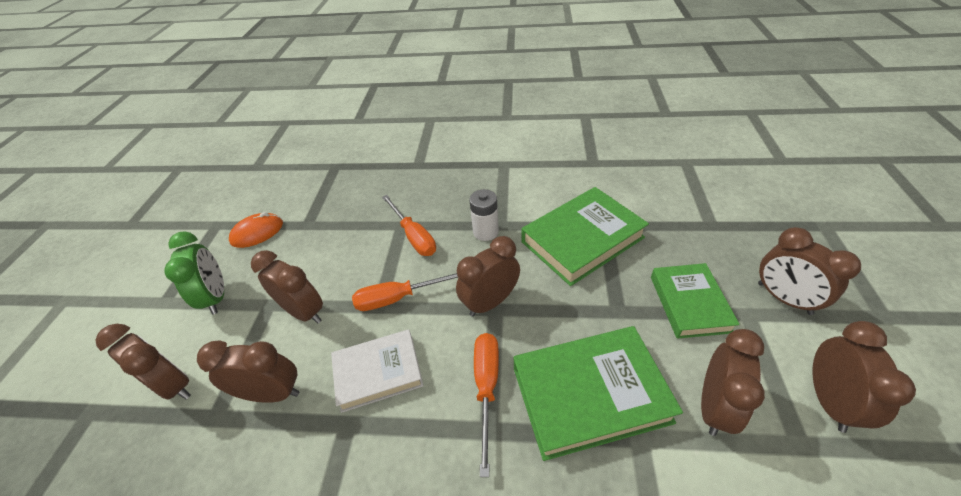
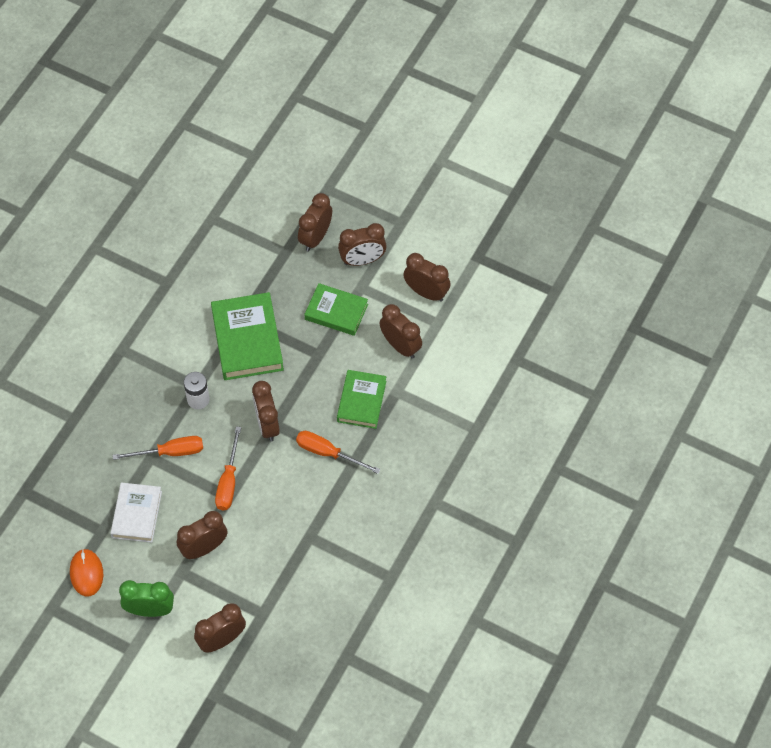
camera: 70 degrees left, 15 degrees up
brown clock [197,340,299,403] -> brown clock moved to [298,193,332,251]
white book [331,329,424,413] -> white book moved to [110,482,162,543]
green book [513,326,683,461] -> green book [337,370,386,429], size x0.65

